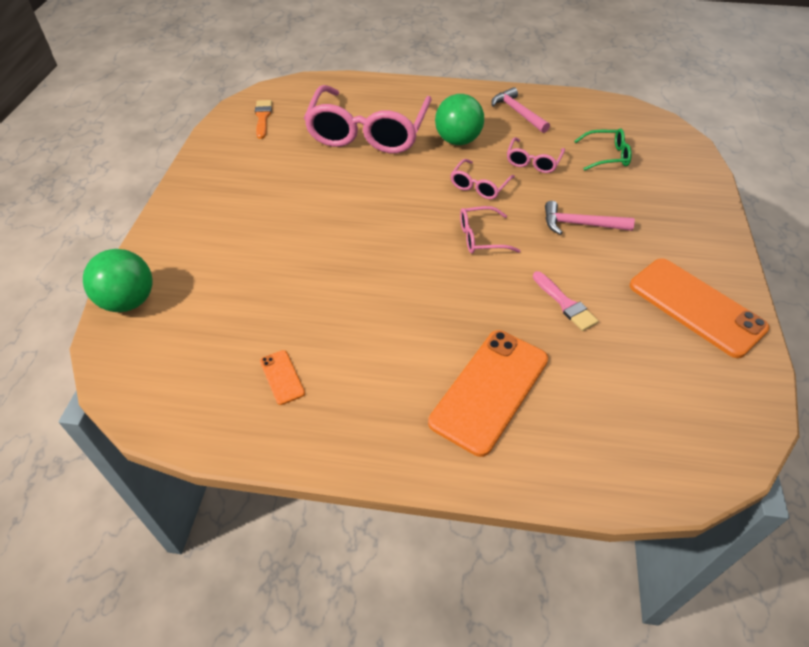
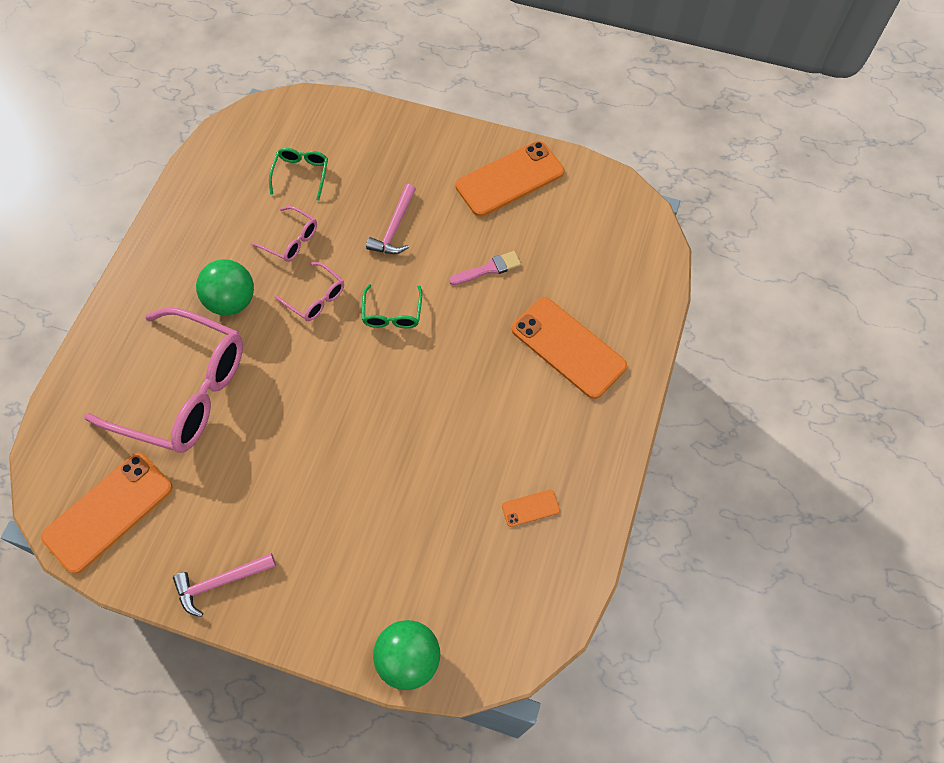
camera: 80 degrees left, 15 degrees up
orange brush [255,100,272,139] -> orange phone [41,452,173,574]
pink glasses [460,206,520,254] -> green glasses [362,284,422,328]
pink hammer [491,87,550,133] -> pink hammer moved to [173,553,276,617]

